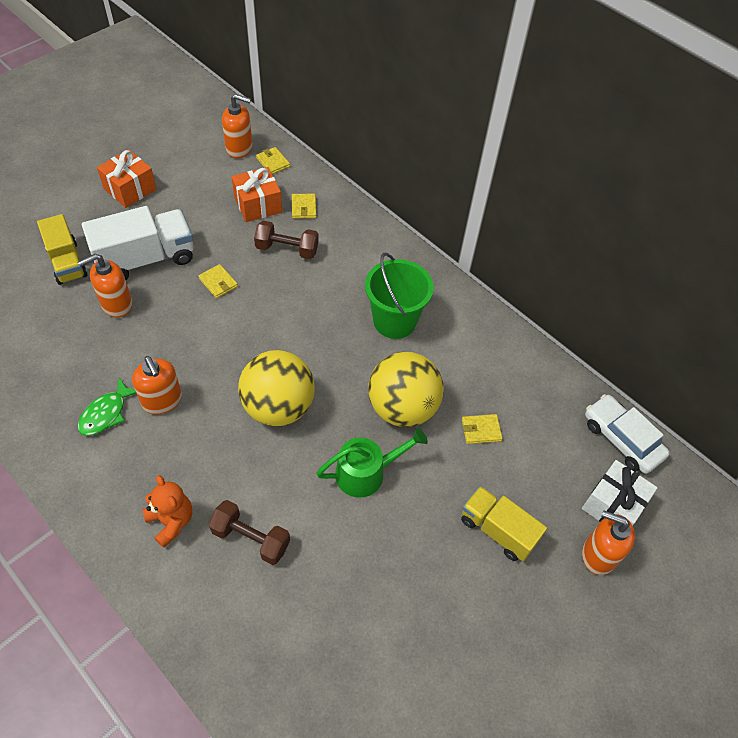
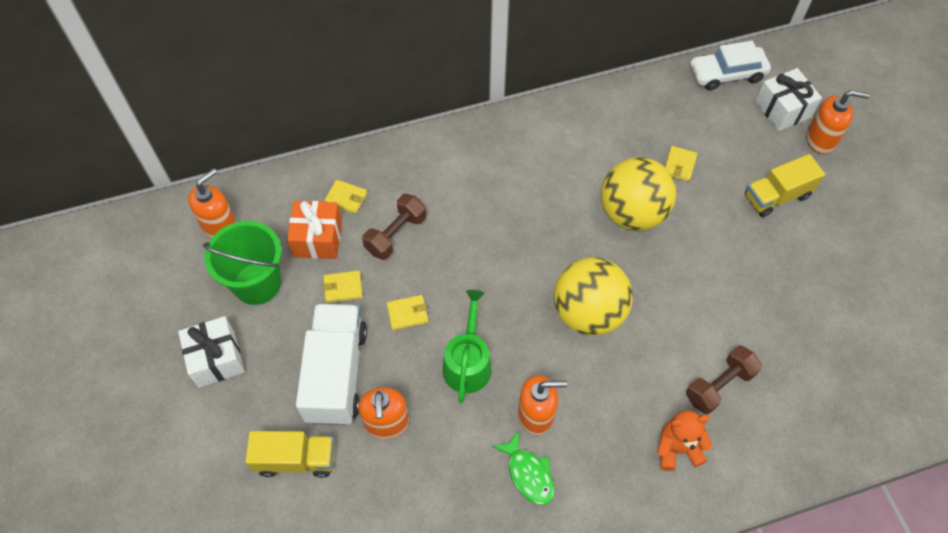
camera: 60 degrees left, 5 degrees up
orange gift [97,149,157,208] -> white gift [178,316,245,388]
yellow wallet [256,147,290,174] -> yellow wallet moved to [323,270,363,303]
green watering can [316,428,428,498] -> green watering can moved to [443,290,492,403]
green bucket [365,253,434,339] -> green bucket moved to [203,221,282,305]
orange soap dispenser [582,510,635,575] -> orange soap dispenser turned 135 degrees counterclockwise [806,90,870,154]

